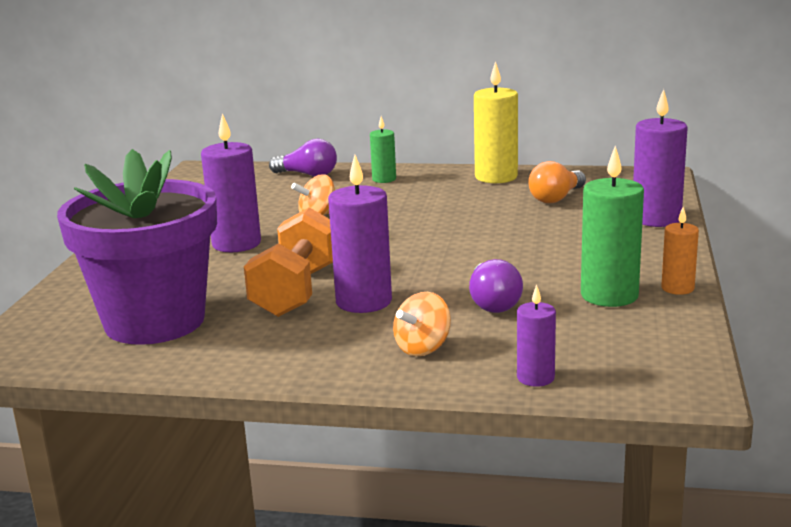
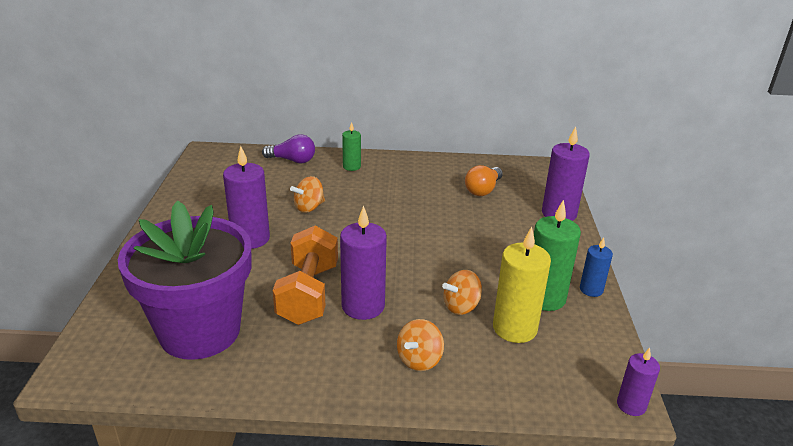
camera: 10 degrees left, 10 degrees up
purple light bulb [469,259,523,313] -> orange spinning top [442,270,482,315]
yellow candle [474,61,518,183] -> yellow candle moved to [493,227,551,343]
purple candle [517,284,556,387] -> purple candle moved to [617,348,660,416]
orange candle [661,207,699,295] -> blue candle [580,237,613,297]

